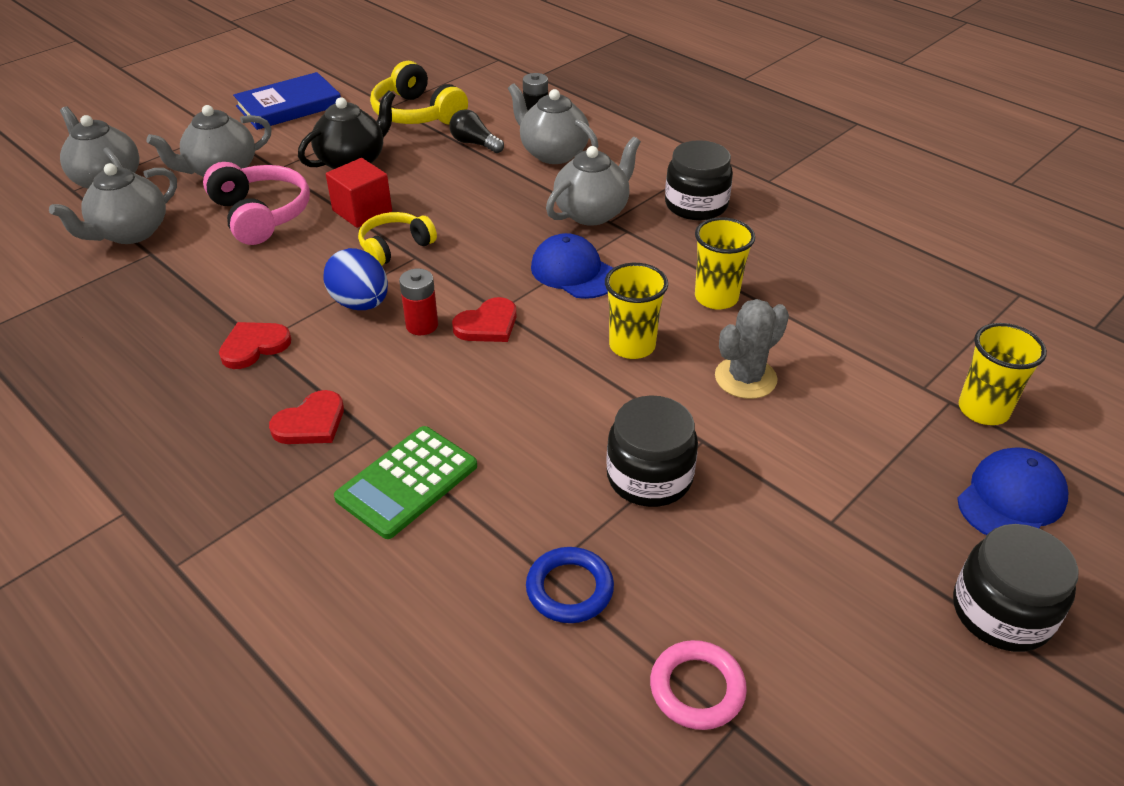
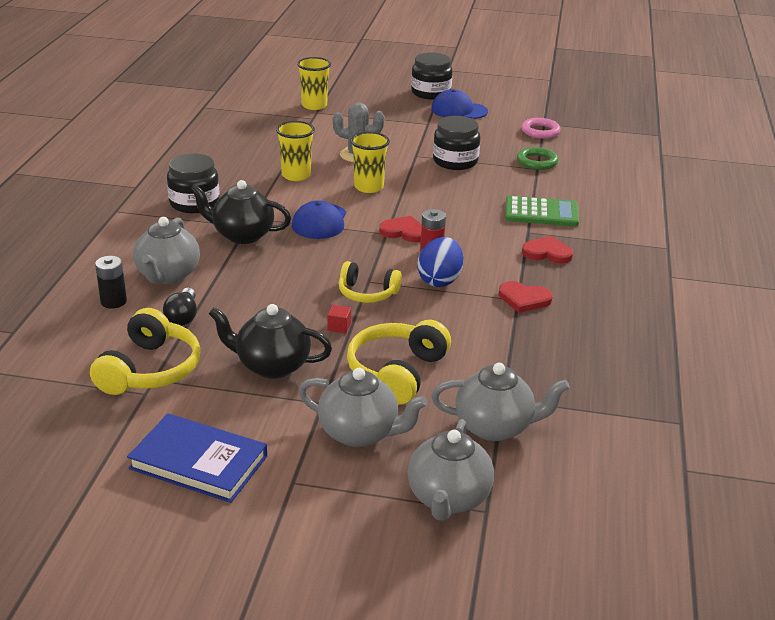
camera: 125 degrees left, 10 degrees down
pink headphones [203,162,310,245] -> yellow headphones [347,320,451,405]
red cube [326,158,392,228] -> red cube [328,305,351,333], size x0.48
blue ring [526,547,614,623] -> green ring [517,147,558,170]
grey teapot [546,137,641,226] -> black teapot [190,180,291,244]
blue cap [957,447,1068,535] -> blue cap moved to [431,89,488,119]

